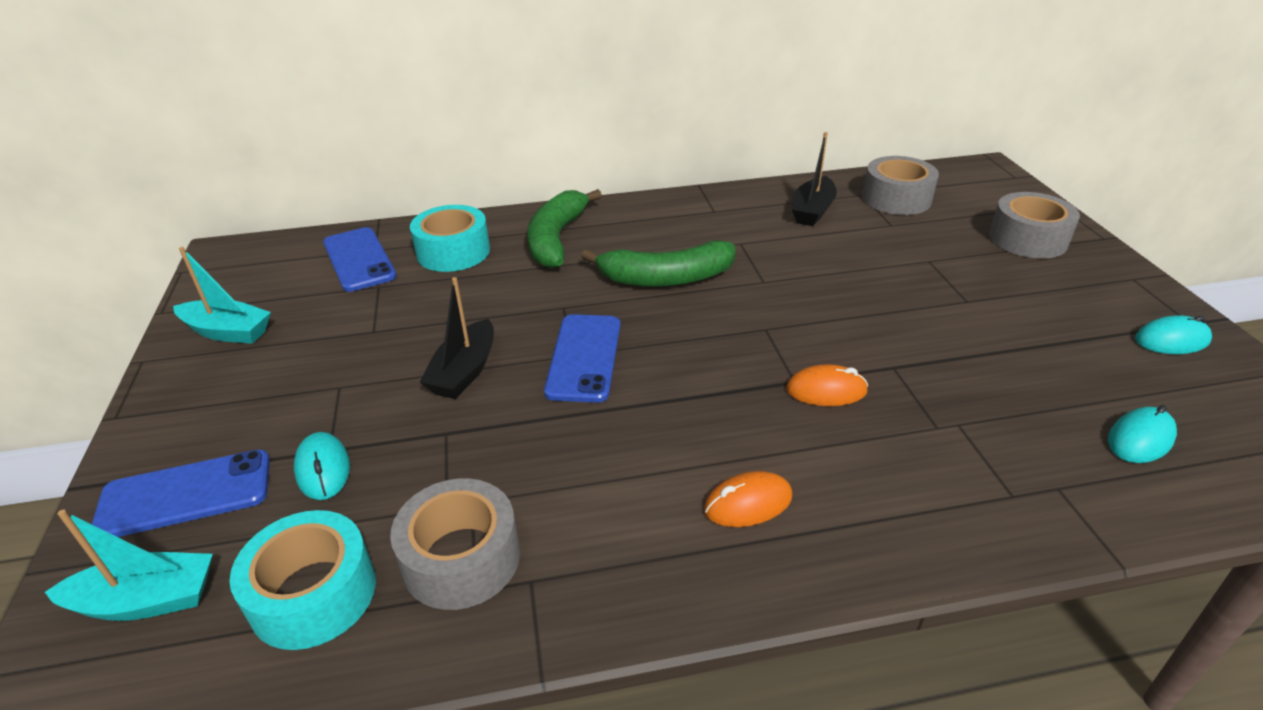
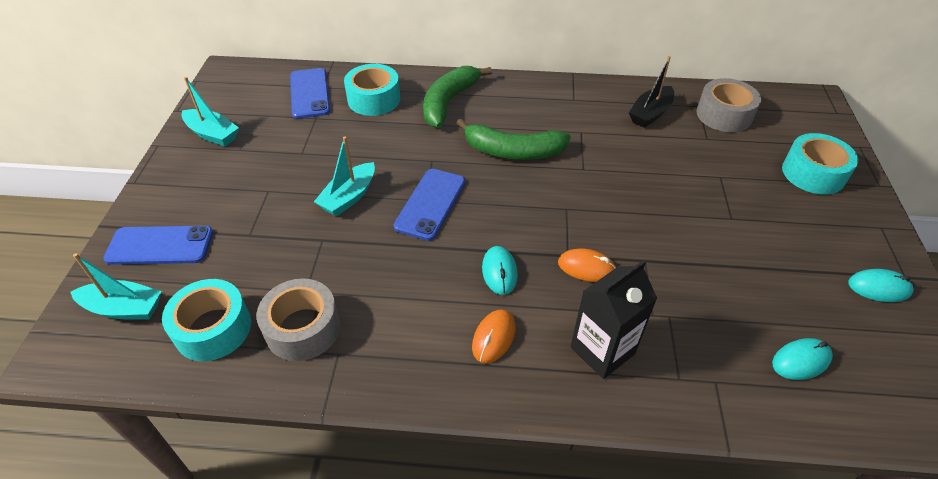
camera: 15 degrees right, 10 degrees up
turquoise mouse [294,432,350,500] -> turquoise mouse moved to [482,246,518,295]
black boat [420,277,494,399] -> turquoise boat [314,136,375,217]
orange mouse [704,471,793,527] -> orange mouse turned 60 degrees counterclockwise [472,309,516,363]
grey tape [989,192,1080,259] -> turquoise tape [782,133,858,195]
none -> black carton [570,260,657,379]

